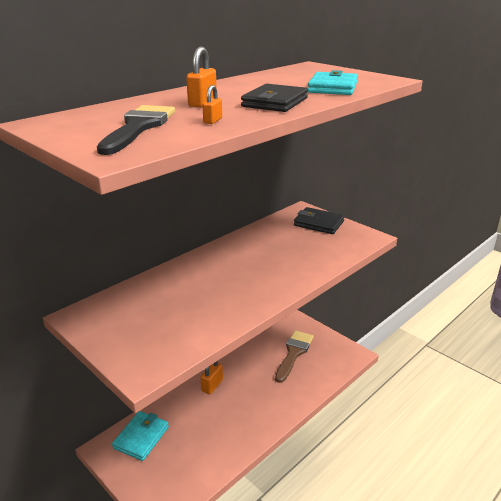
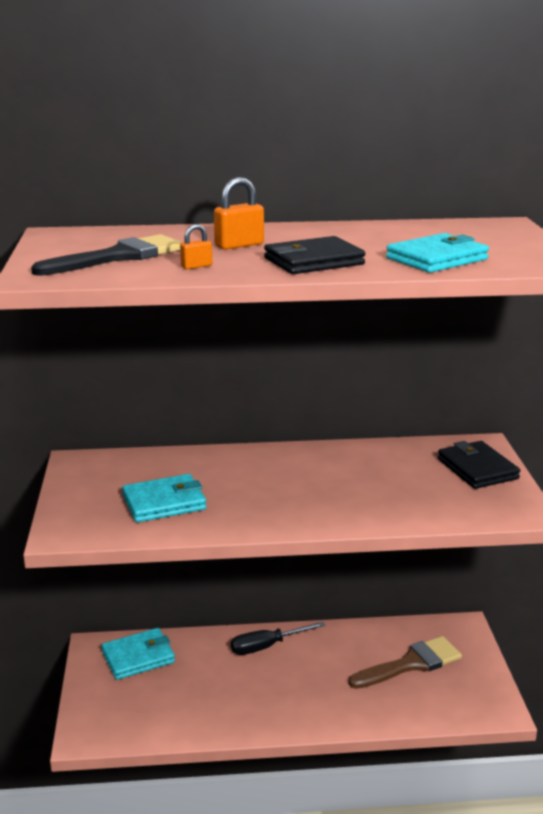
camera: 40 degrees right, 5 degrees down
orange padlock [200,361,223,394] -> black screwdriver [231,622,325,655]
none -> turquoise wallet [122,474,207,522]

